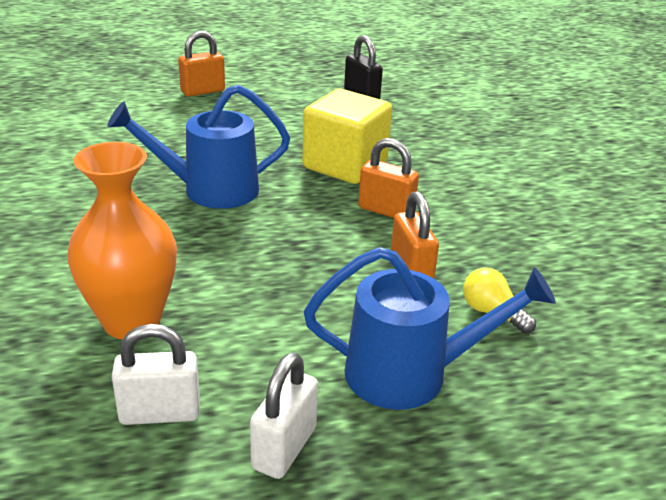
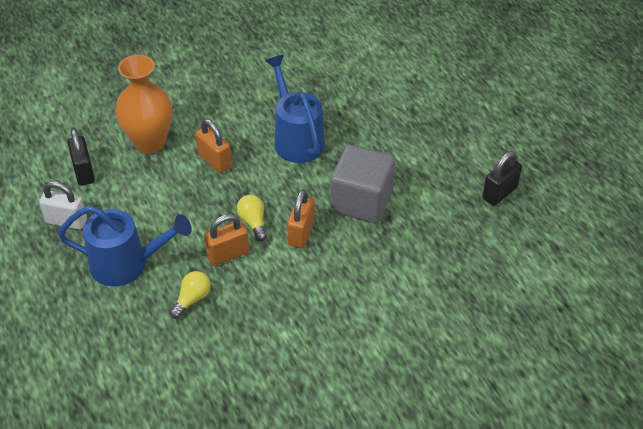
camera: 80 degrees right, 15 degrees up
white padlock [112,324,200,425] -> black padlock [68,129,95,186]
orange padlock [178,31,225,97] -> orange padlock moved to [195,119,232,173]
yellow cube [302,89,392,184] -> grey cube [330,145,395,223]
blue watering can [304,247,556,410] -> blue watering can turned 75 degrees counterclockwise [58,206,192,286]
none -> yellow light bulb [237,195,267,241]

